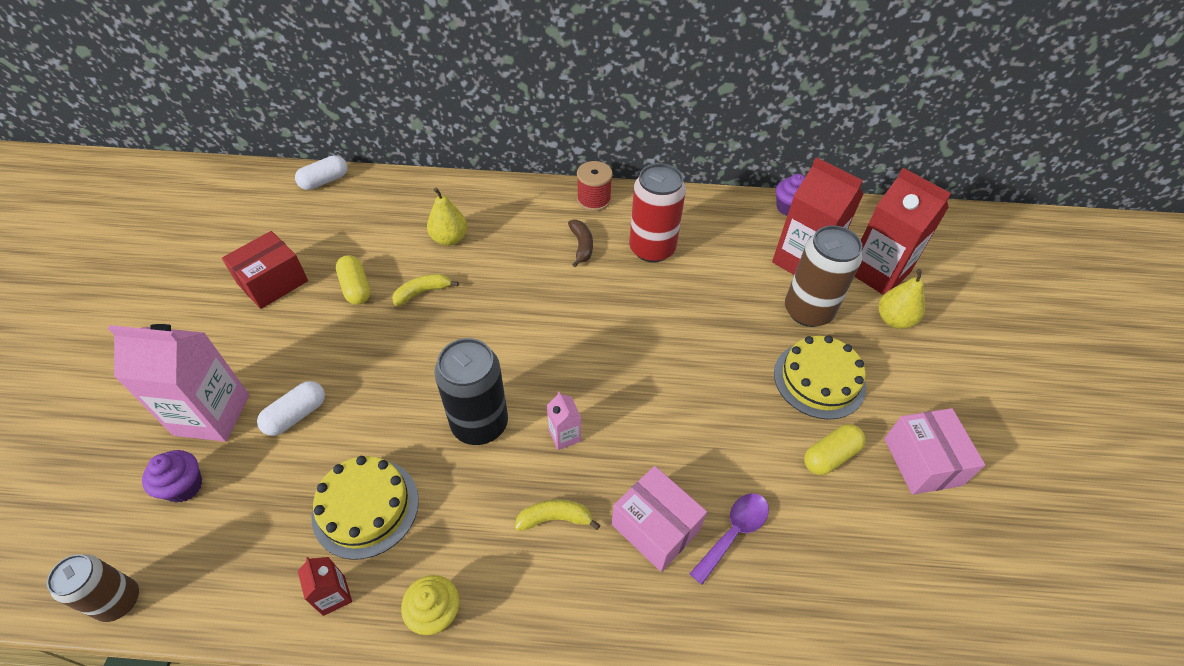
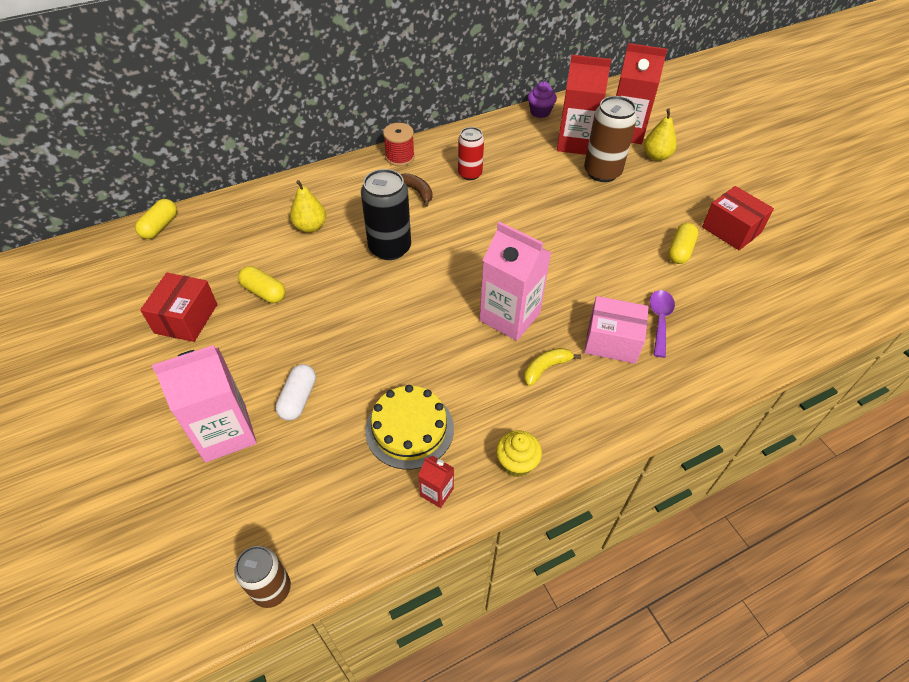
camera: 30 degrees left, 0 degrees up
purple cupcake [142,450,202,503] -> none
white capsule [295,155,348,190] -> yellow capsule [135,199,177,239]
yellow banana [392,274,459,306] -> none
black can [434,338,508,445] -> black can moved to [361,169,411,260]
pink carton [547,392,581,450] -> pink carton [480,222,552,341], size x2.21
red can [629,163,686,263] -> red can [458,127,484,180], size x0.63
yellow cake [774,335,866,420] -> none
pink box [884,408,985,495] -> red box [702,186,774,250]

